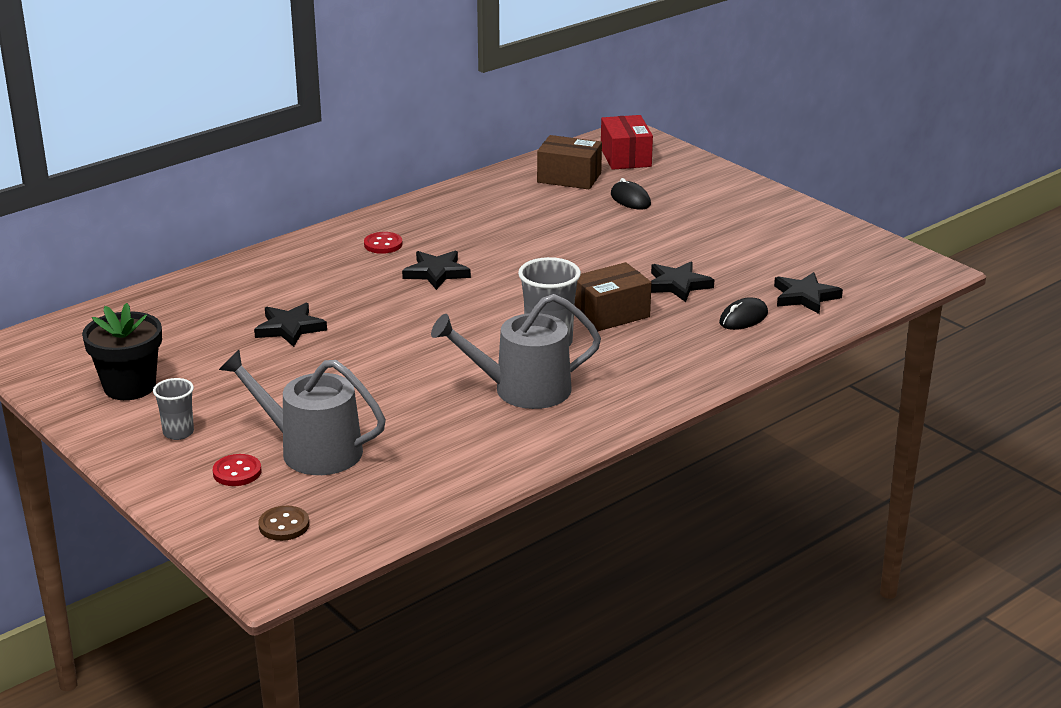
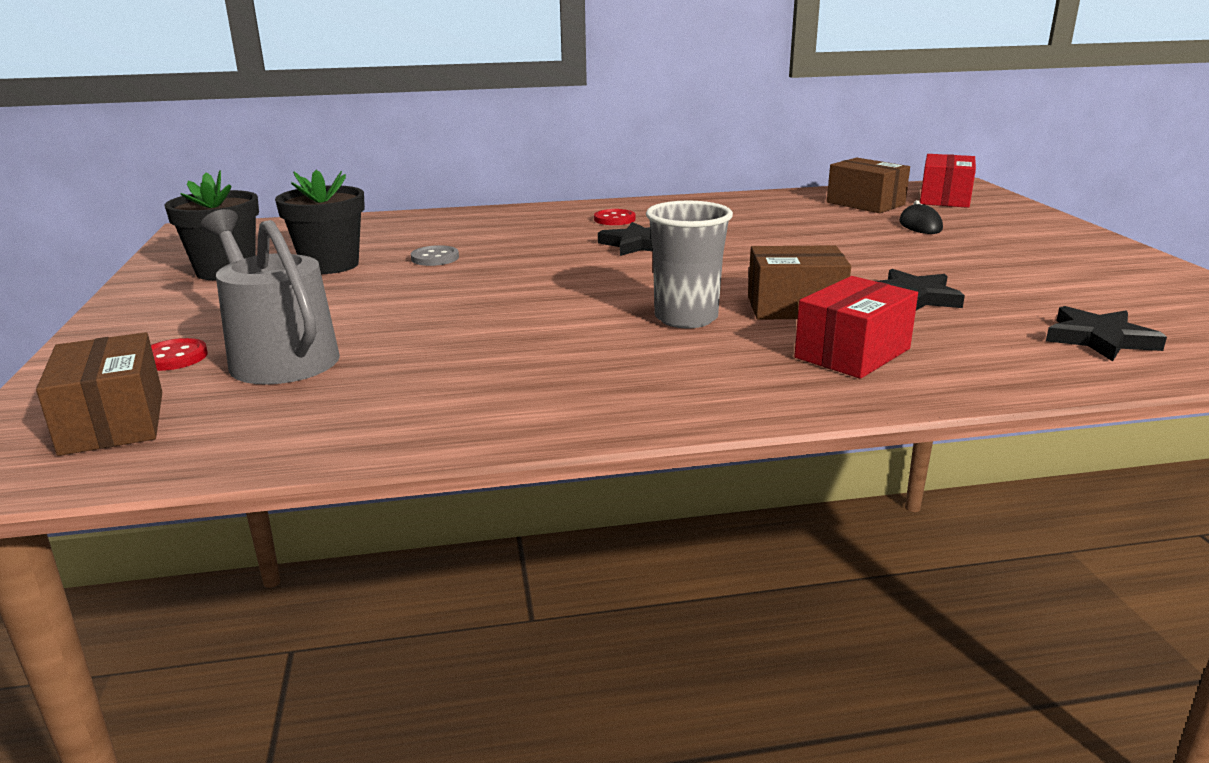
camera: 30 degrees right, 5 degrees down
grey cup [153,378,194,440] -> none
black star [254,303,327,347] -> grey button [411,245,459,266]
brown button [259,506,309,541] -> brown box [36,332,162,456]
grey watering can [431,294,601,409] -> none
black mouse [719,297,768,330] -> none
none -> black flower pot [275,170,365,274]
none -> red box [794,276,918,379]

